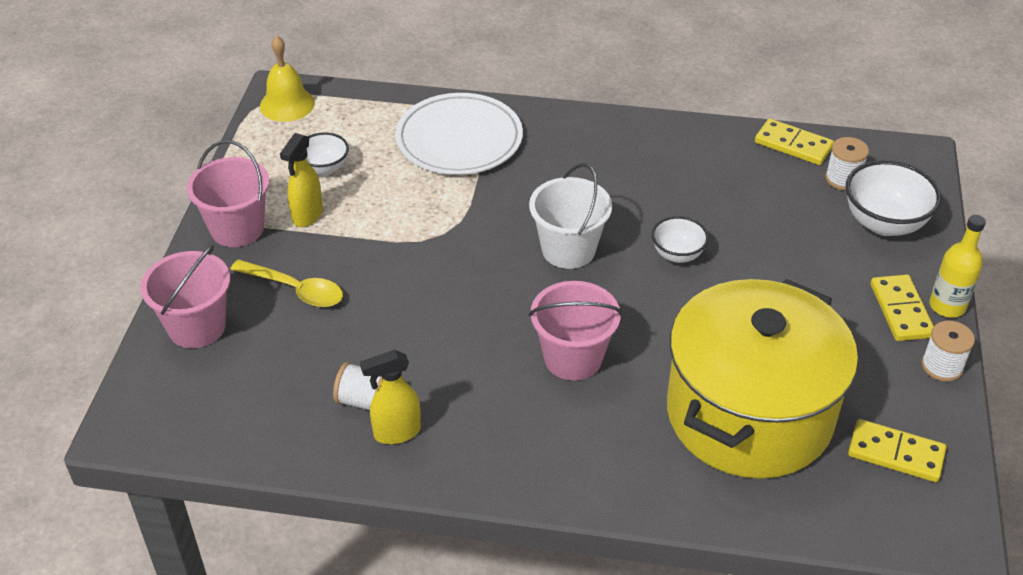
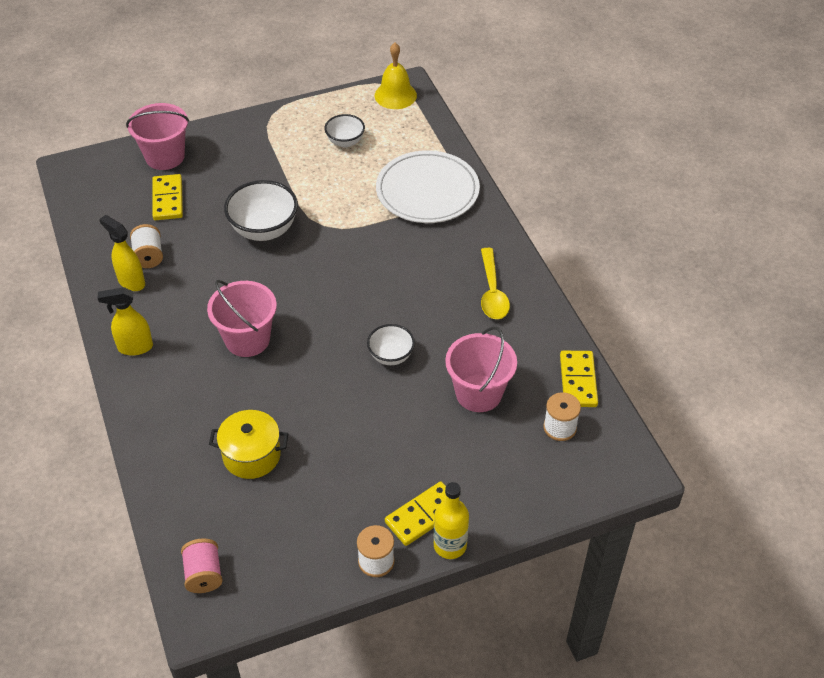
camera: 60 degrees right, 5 degrees up
pink bucket [187,140,269,247] -> pink bucket moved to [445,327,517,412]
yellow spoon [230,259,343,307] -> yellow spoon moved to [481,248,510,319]
yellow spray bottle [280,133,323,227] -> yellow spray bottle moved to [98,287,153,356]
white bucket [529,163,612,269] -> none
yellow pot [667,279,858,479] -> yellow pot [209,410,288,479], size x0.44
white bowl [846,160,941,236] -> white bowl moved to [224,180,298,241]
yellow domino [848,419,947,482] -> yellow domino moved to [152,174,183,220]
none -> pink spool [181,538,223,593]

